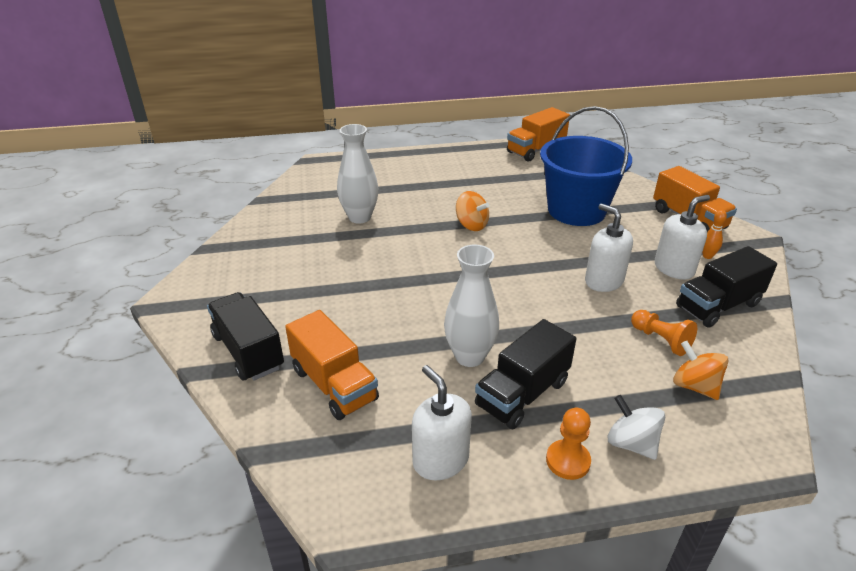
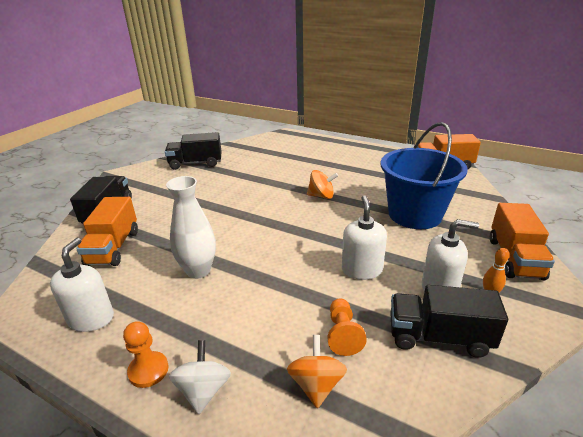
camera: 40 degrees right, 5 degrees down
white vase [337,124,379,224] -> none
orange spinning top [456,191,490,231] -> orange spinning top turned 75 degrees counterclockwise [307,170,338,199]
black truck [475,319,576,429] -> black truck moved to [165,132,222,170]

